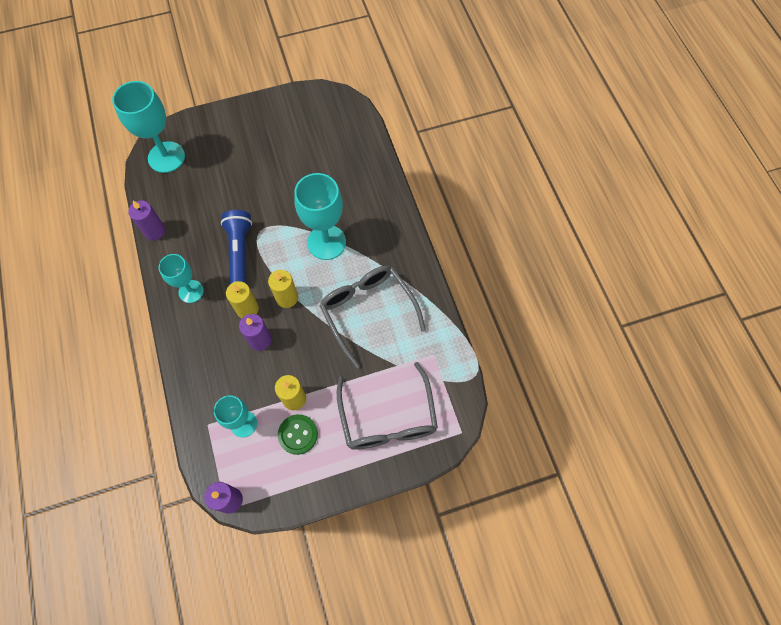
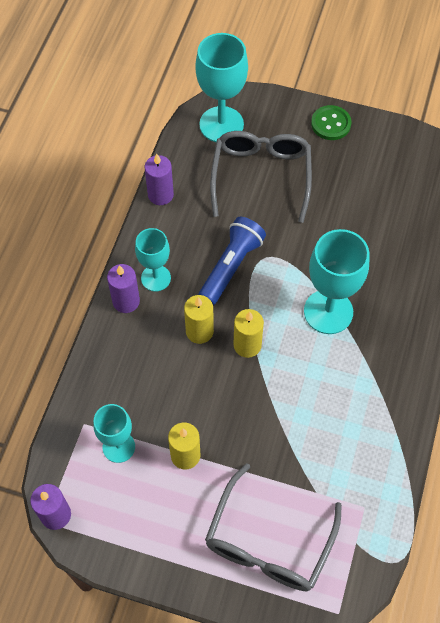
camera: 35 degrees right, 5 degrees down
purple candle [239,314,272,351] -> purple candle moved to [107,264,140,313]
green button [278,414,318,455] -> green button moved to [311,105,352,140]
grey glasses [319,265,426,369] -> grey glasses moved to [210,131,312,223]

